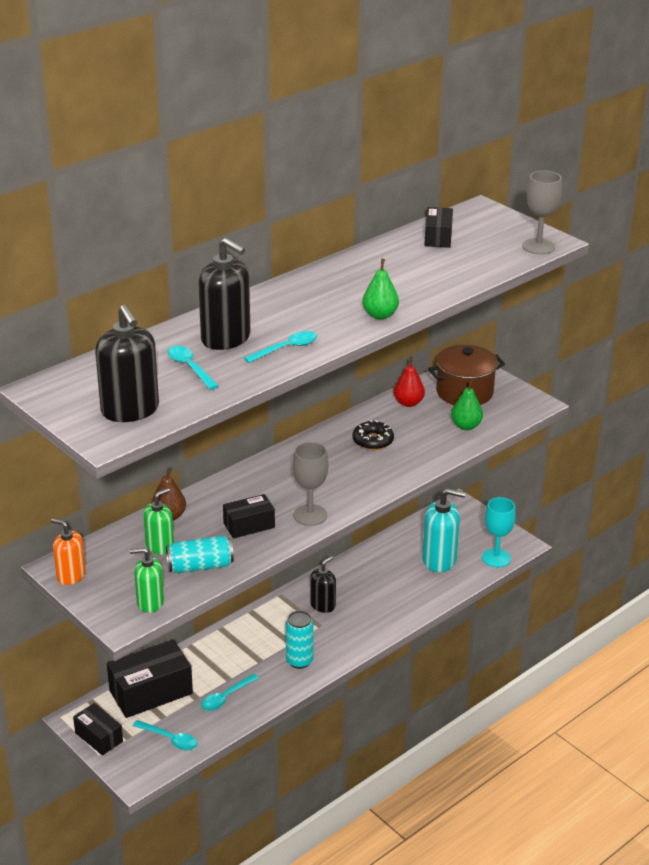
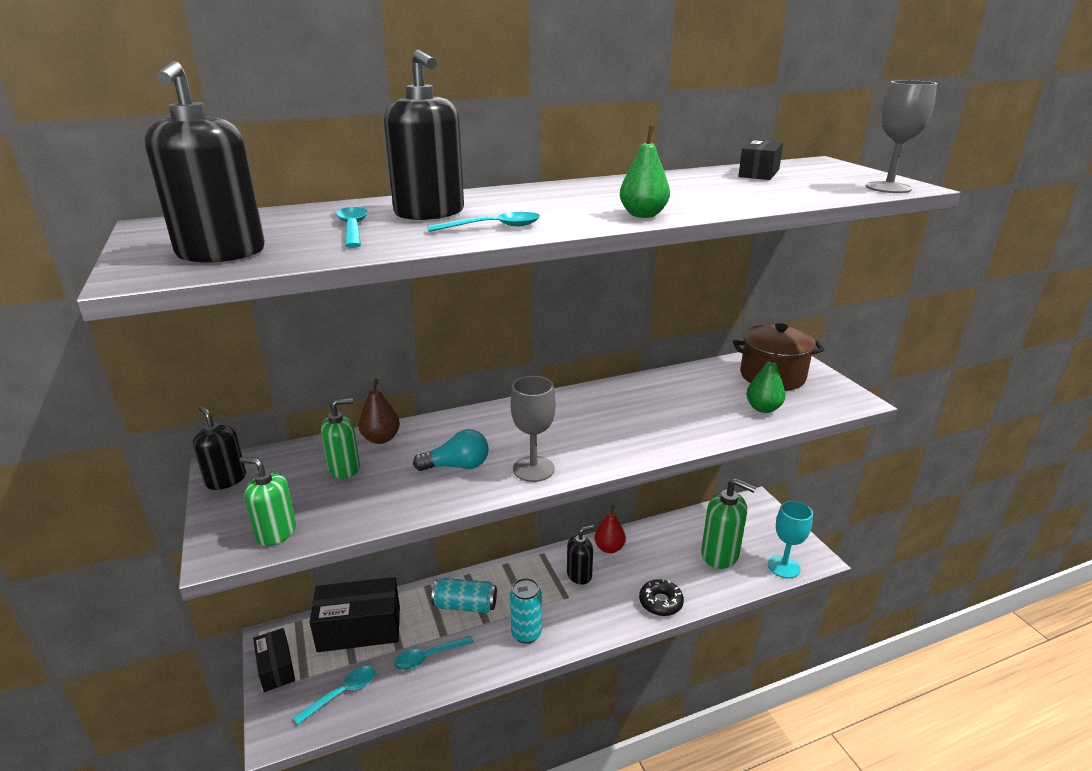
camera: 20 degrees right, 5 degrees down
orange soap dispenser [51,518,86,585] -> black soap dispenser [193,406,246,490]
turquoise spoon [133,720,198,751] -> turquoise spoon turned 90 degrees counterclockwise [293,666,375,725]
turquoise can [166,535,234,573] -> turquoise can moved to [432,578,497,613]
black box [223,494,275,538] -> turquoise light bulb [413,429,489,471]
black donut [353,420,394,450] -> black donut moved to [639,579,684,616]
red pear [394,357,425,407] -> red pear moved to [594,505,626,553]
turquoise soap dispenser [422,488,466,572] -> green soap dispenser [701,479,756,569]

